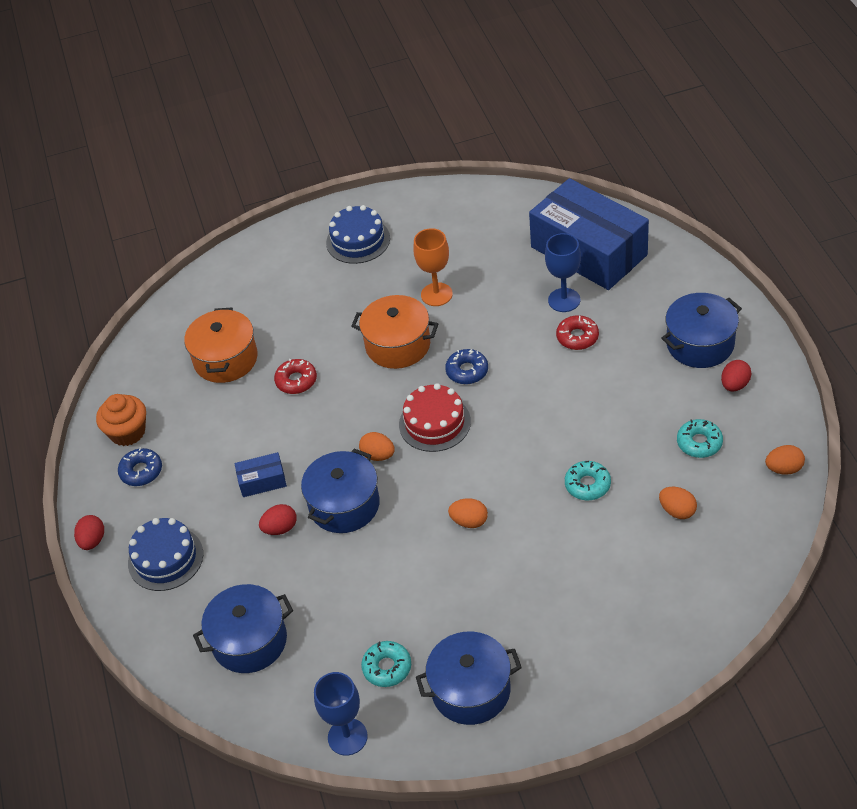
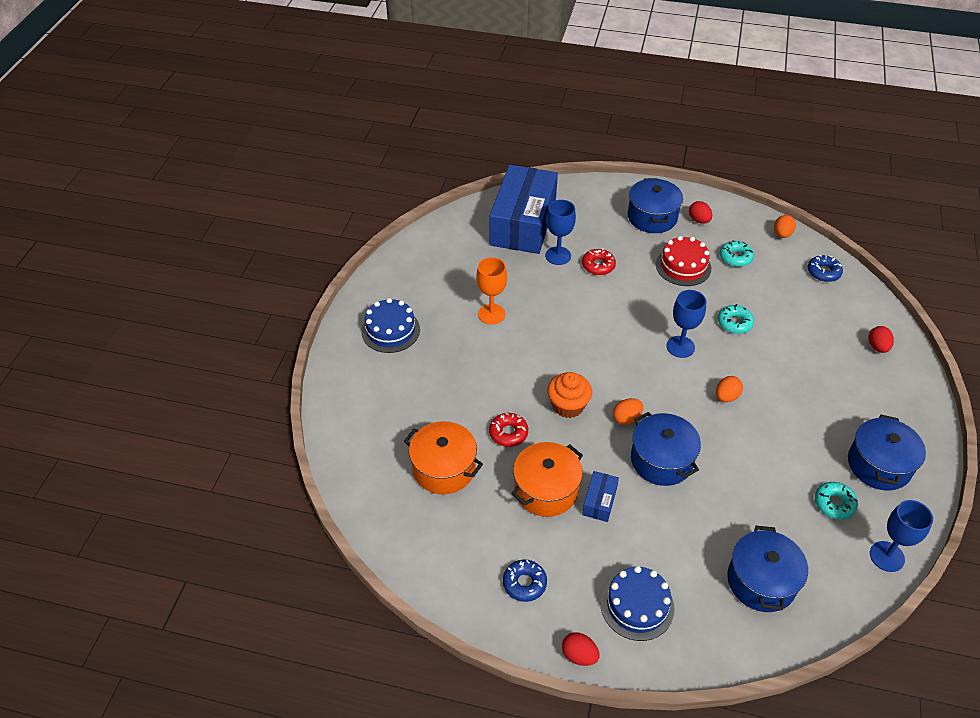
camera: 65 degrees left, 0 degrees up
orange cupcake [96,394,146,446] -> orange cupcake moved to [547,372,592,418]
red egg [259,504,297,535] -> red egg moved to [869,326,894,353]
orange pot [352,295,438,369] -> orange pot moved to [511,442,583,517]
red cake [399,383,471,452] -> red cake moved to [656,236,711,286]
blue donut [445,349,488,384] -> blue donut moved to [808,255,843,282]
blue box [529,178,649,290] -> blue box turned 60 degrees counterclockwise [490,165,558,254]
orange egg [659,487,697,519] -> none
none -> blue goblet [667,290,706,358]

